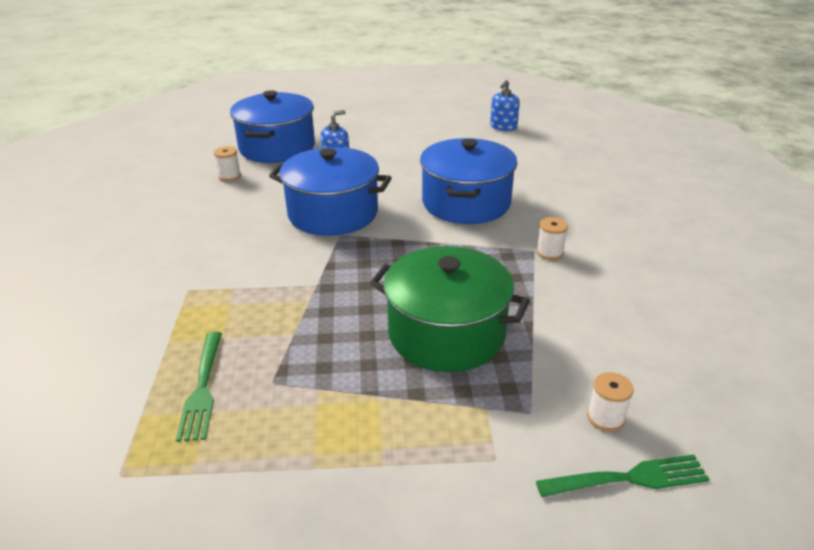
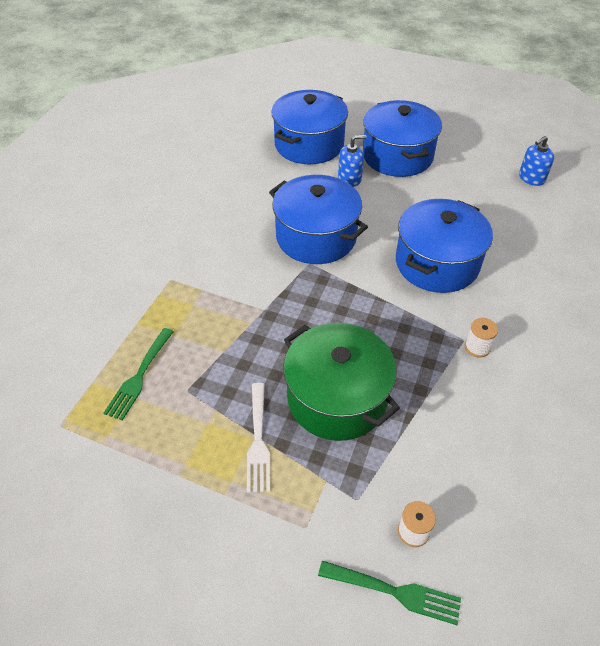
camera: 25 degrees right, 15 degrees up
white spool [214,146,241,181] -> none
none -> white fork [247,383,270,493]
none -> blue pot [363,100,442,177]

